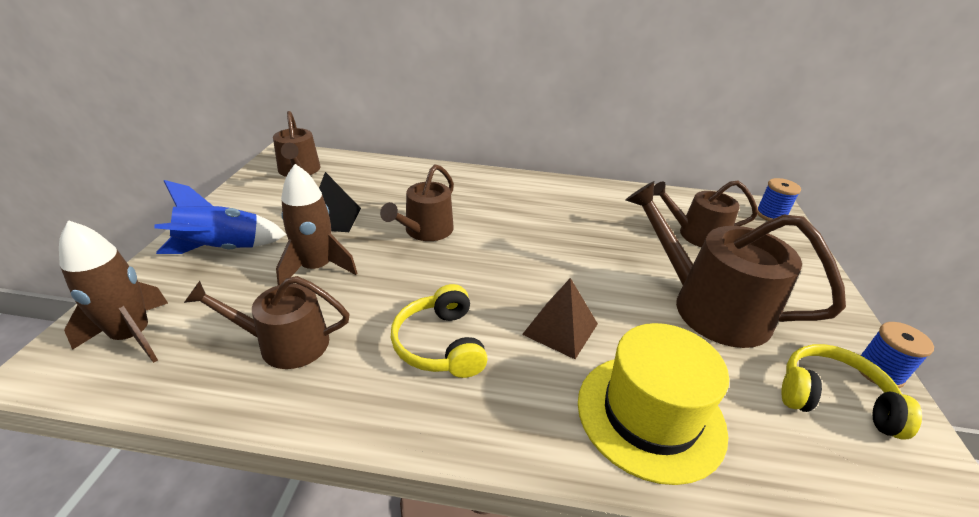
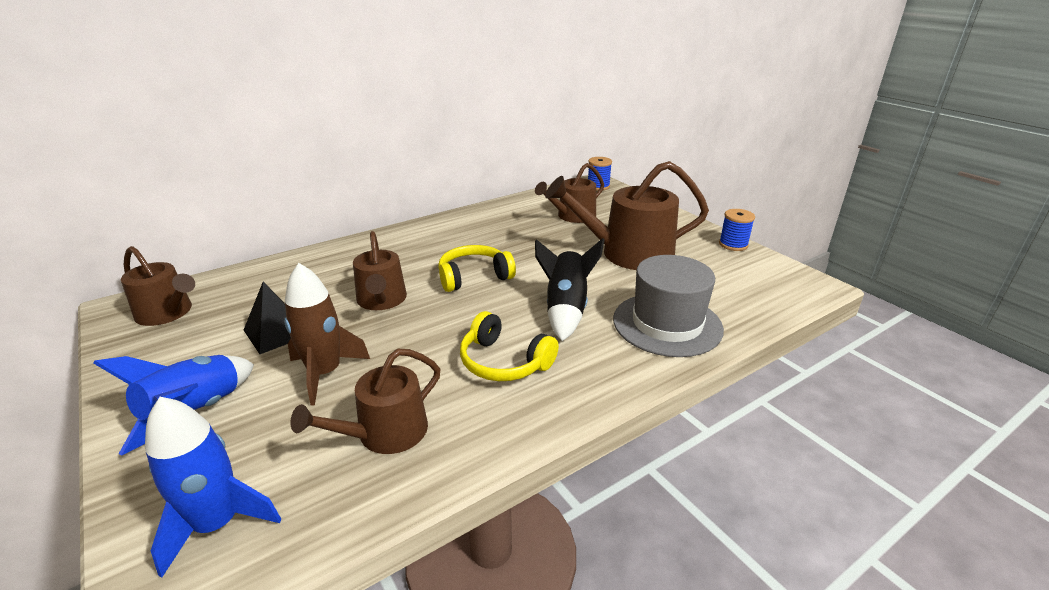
camera: 40 degrees left, 5 degrees down
brown rocket [59,220,168,363] -> blue rocket [145,397,281,578]
brown pyramid [522,278,598,359] -> black rocket [535,238,605,341]
yellow hat [578,323,729,485] -> grey hat [613,255,724,357]
yellow headphones [781,344,922,440] -> yellow headphones moved to [438,245,516,292]

